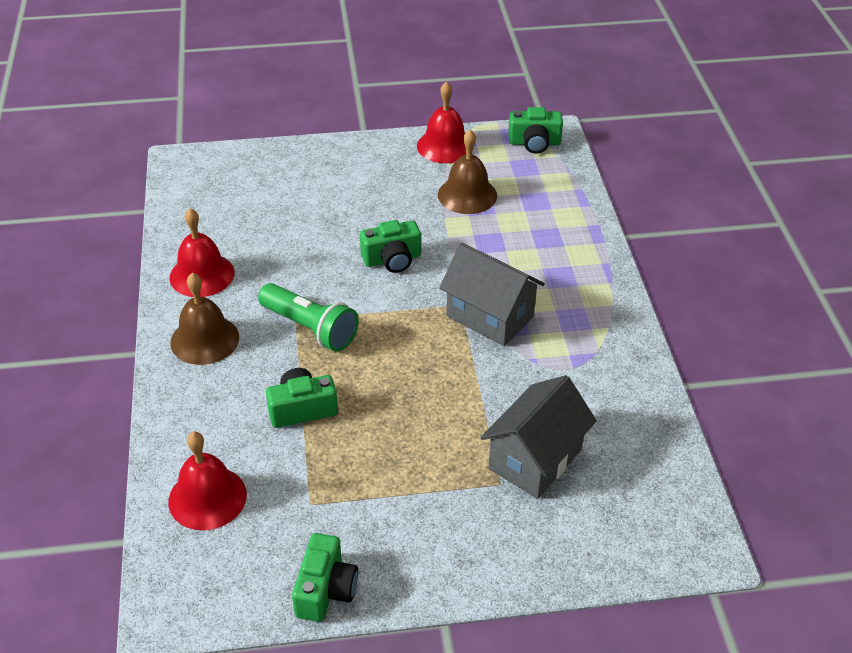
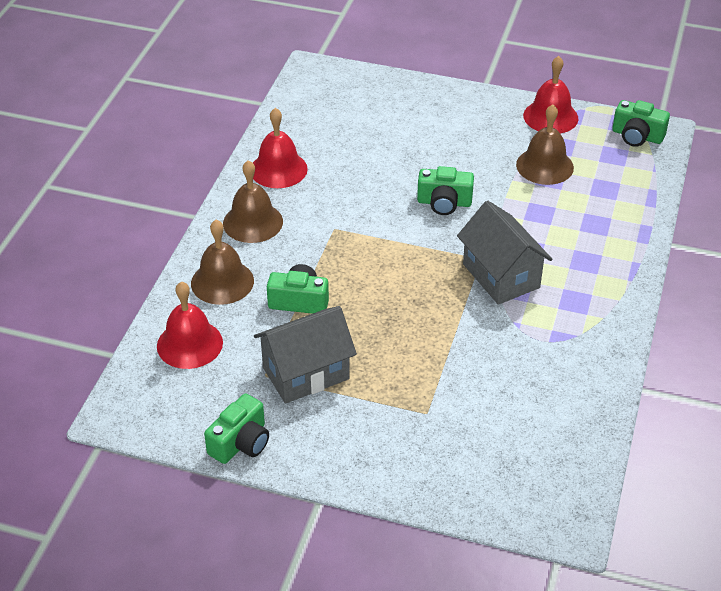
camera: 25 degrees right, 0 degrees up
green flashlight [258,283,359,352] -> none
grey house [481,375,597,499] -> grey house moved to [254,306,357,404]
none -> brown bell [191,220,254,305]

